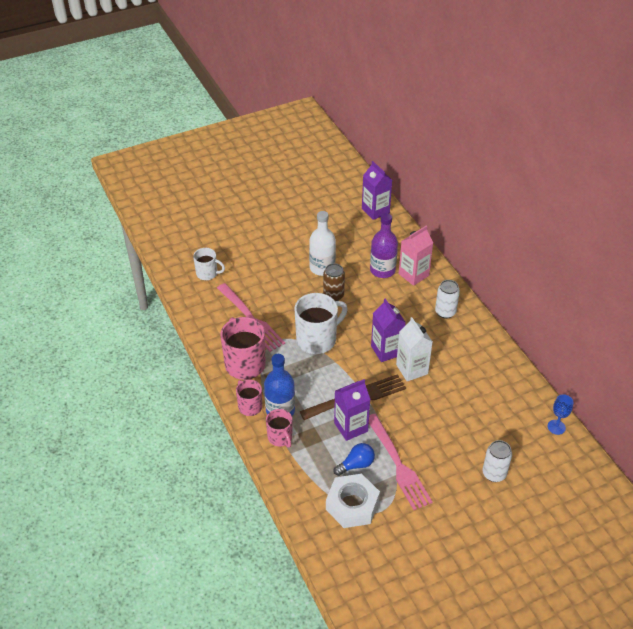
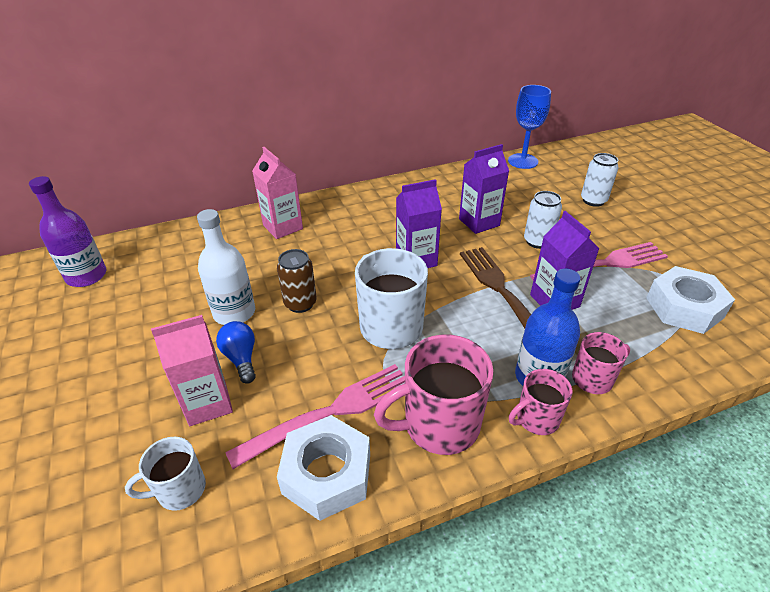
camera: 85 degrees left, 5 degrees down
white mug [193,248,225,280] -> white mug turned 135 degrees counterclockwise [125,437,206,511]
blue light bulb [333,443,375,476] -> blue light bulb moved to [216,321,256,384]
purple carton [362,161,392,220] -> purple carton moved to [459,144,509,234]
purple bottle [370,213,398,278] -> purple bottle moved to [29,176,106,287]
white carton [396,317,433,381] -> none
white can [435,280,460,319] -> white can moved to [524,191,562,249]
blue goblet [548,394,573,435] -> blue goblet [508,85,551,169], size x1.66
none -> pink carton [151,315,233,426]
none -> white nut [277,415,370,521]

